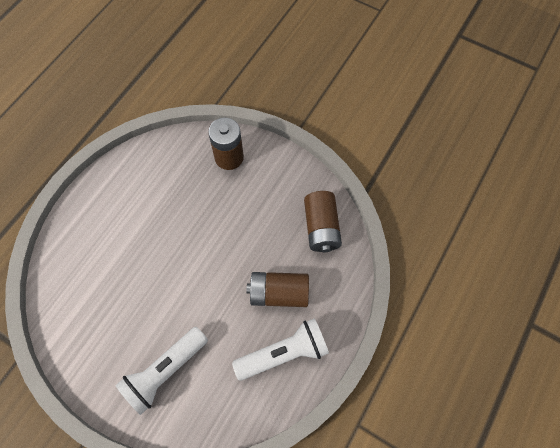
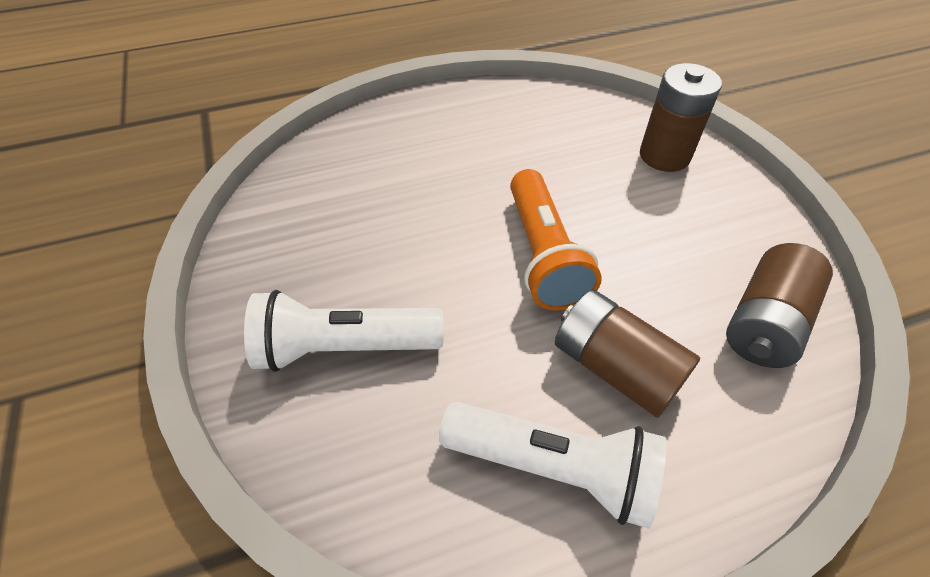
camera: 40 degrees right, 15 degrees down
none -> orange flashlight [510,169,602,311]

